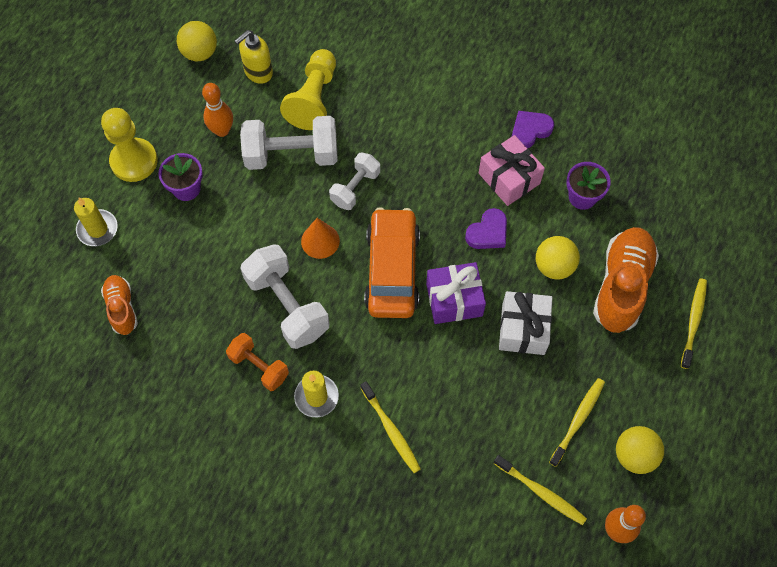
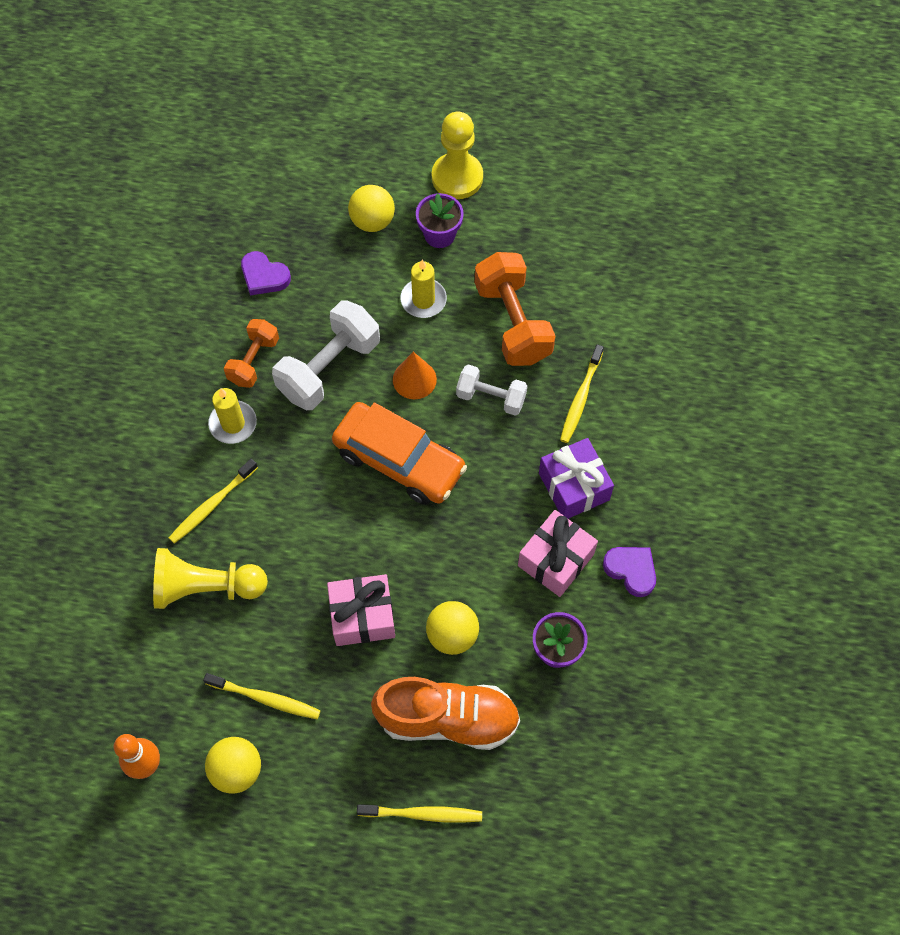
camera: 75 degrees right, 0 degrees up
yellow candle [74,198,118,246] -> yellow candle moved to [400,260,447,318]
orange shoe [101,275,138,335] -> none
yellow ball [177,21,217,61] -> yellow ball moved to [348,185,395,232]
orange bowling pin [202,83,233,137] -> none
yellow soap dispenser [235,30,273,84] -> none
white dumbbell [240,116,338,170] -> orange dumbbell [475,252,556,366]
yellow pawn [280,49,336,130] -> yellow pawn moved to [153,548,268,609]
orange car [364,207,420,318] -> orange car turned 45 degrees clockwise [332,402,467,505]
purple gift [426,262,486,324] -> purple gift moved to [539,438,614,519]
purple heart [465,208,507,249] -> purple heart moved to [241,251,291,295]
yellow toothbrush [494,455,587,525] -> yellow toothbrush moved to [560,344,604,443]
white gift [499,291,552,355] -> pink gift [327,574,395,646]

